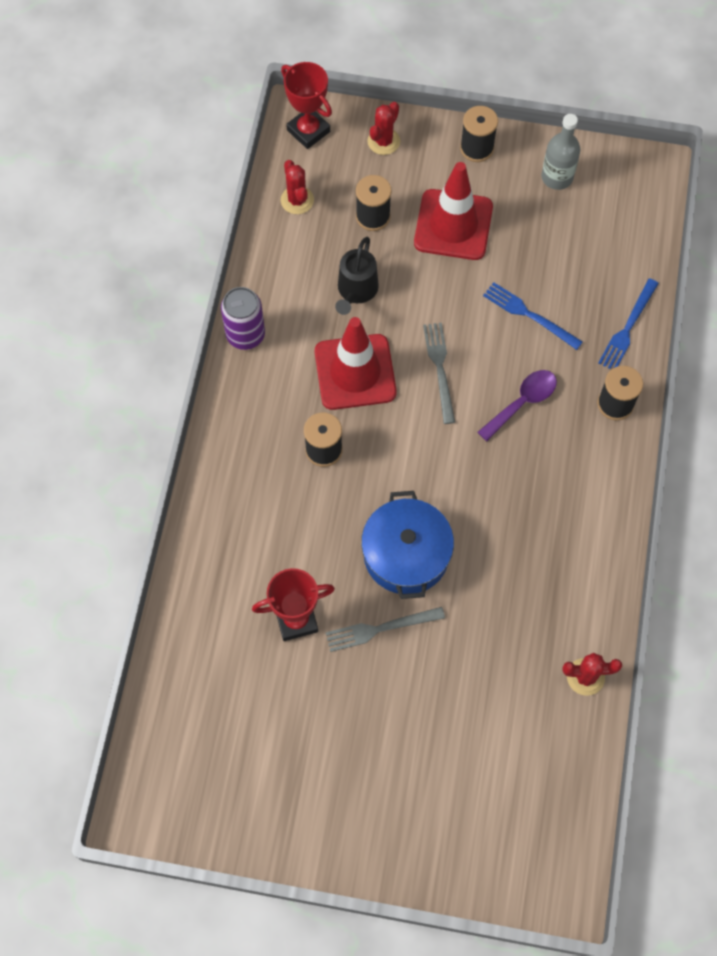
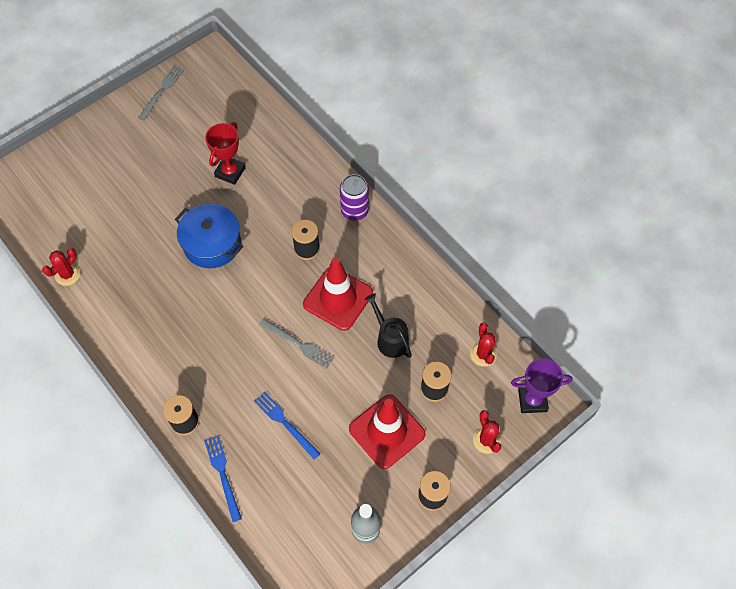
camera: 130 degrees right, 5 degrees down
purple can [221,287,265,350] -> purple can moved to [340,174,369,221]
red trophy [281,62,332,149] -> purple trophy [511,358,573,413]
red cactus [281,160,314,214] -> red cactus turned 60 degrees clockwise [470,323,497,367]
grey fork [325,607,445,652] -> grey fork moved to [138,65,184,121]
purple spoon [478,370,557,441] -> none
blue fork [483,282,583,350] -> blue fork turned 120 degrees counterclockwise [254,392,321,459]

